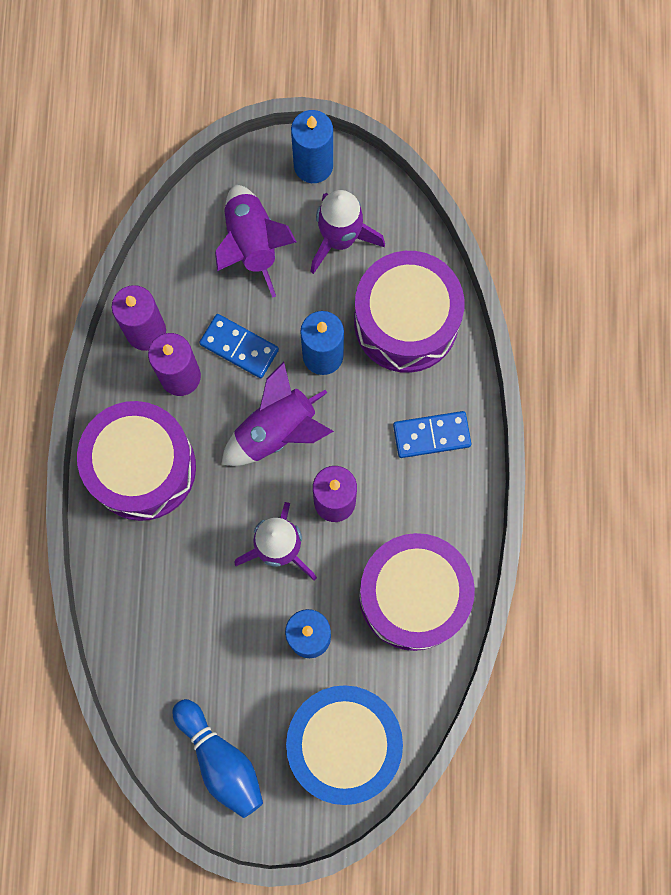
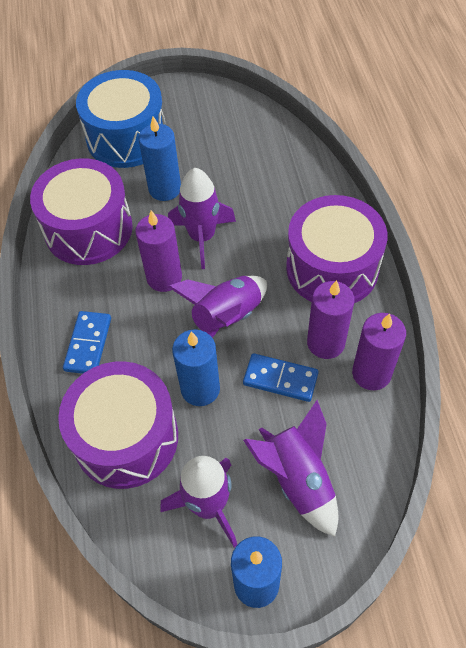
camera: 170 degrees right, 20 degrees down
blue bowling pin [173,699,263,818] -> none
blue domino [393,411,471,458] -> blue domino turned 60 degrees counterclockwise [63,311,111,374]

